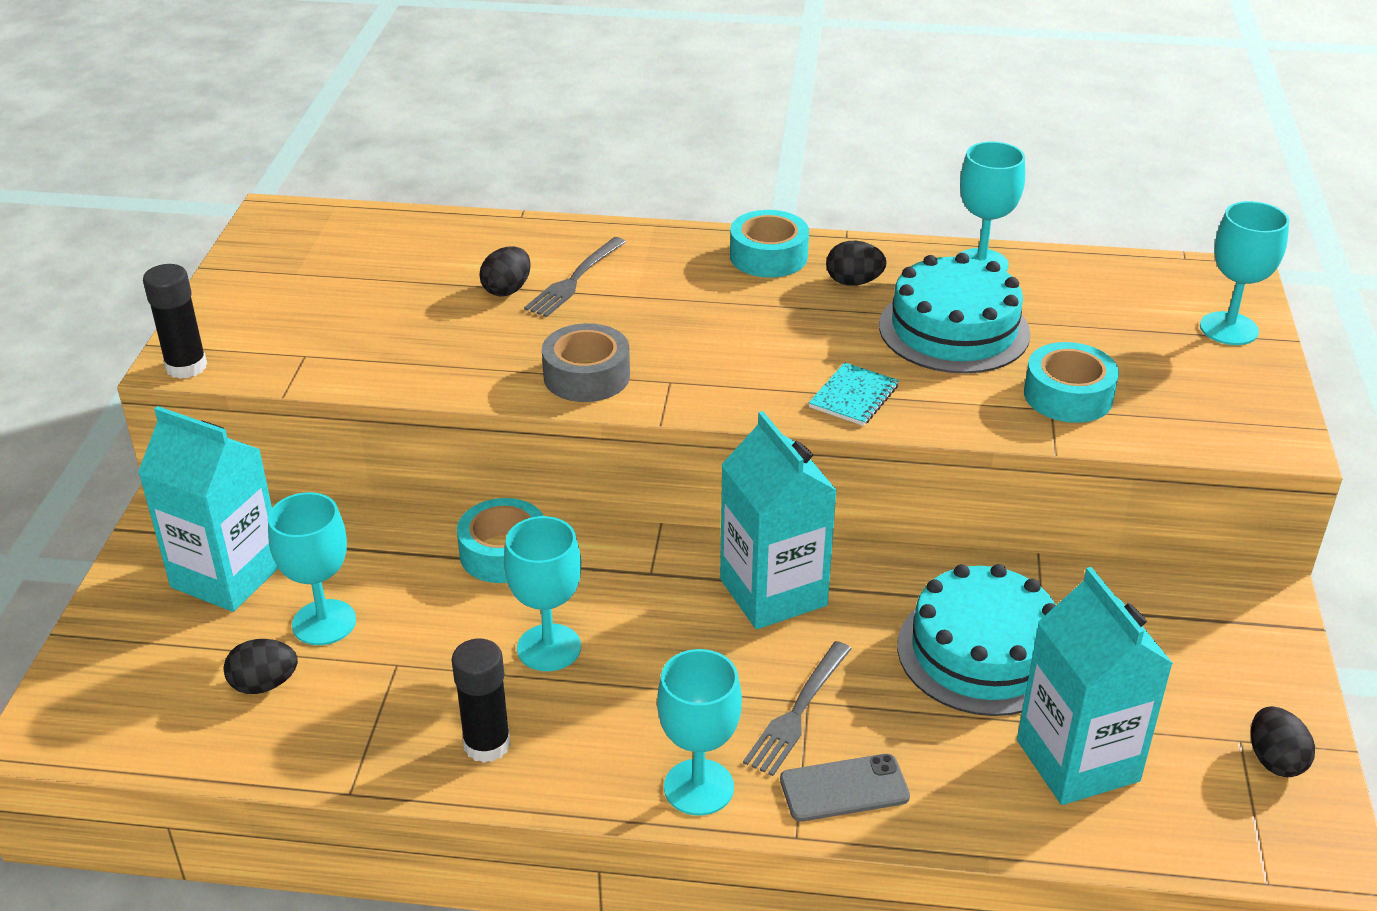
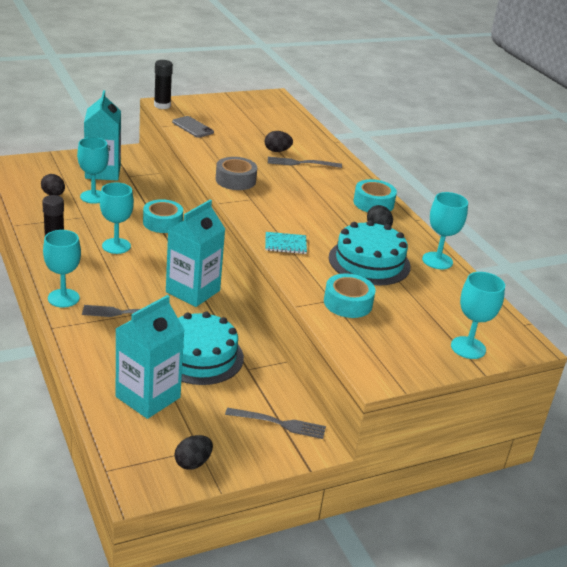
camera: 55 degrees right, 5 degrees down
grey phone [780,754,910,822] -> grey phone moved to [172,116,214,138]
none -> grey fork [225,407,326,439]

